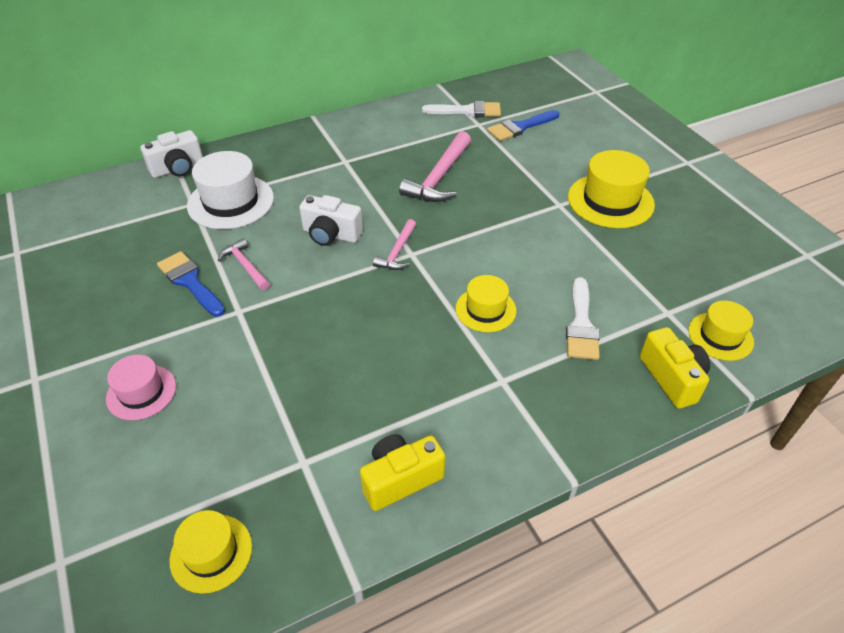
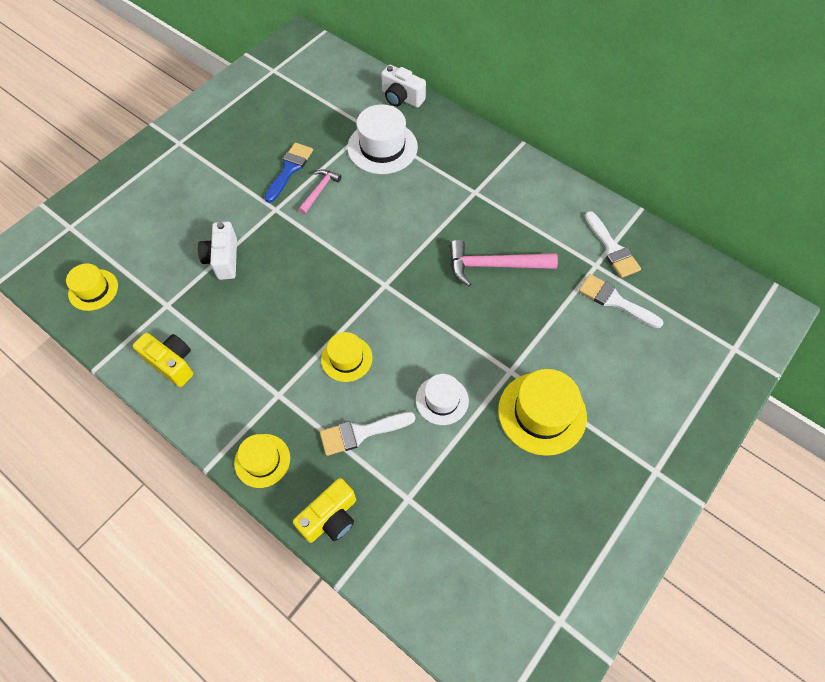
camera: 65 degrees right, 15 degrees up
pink hat [106,355,176,420] -> none
white camera [299,195,363,246] -> white camera moved to [198,221,237,280]
pink hammer [373,219,416,270] -> none
blue brush [487,110,559,141] -> white brush [579,274,663,328]
yellow hat [688,301,754,361] -> yellow hat moved to [234,434,290,488]
none -> white hat [416,374,469,425]

